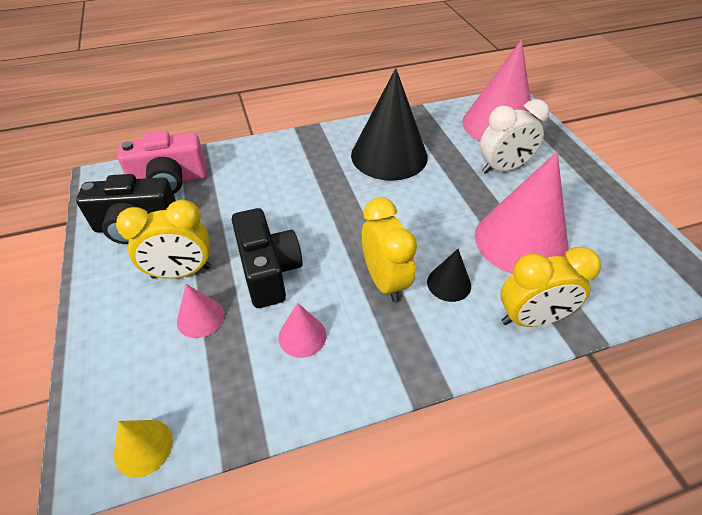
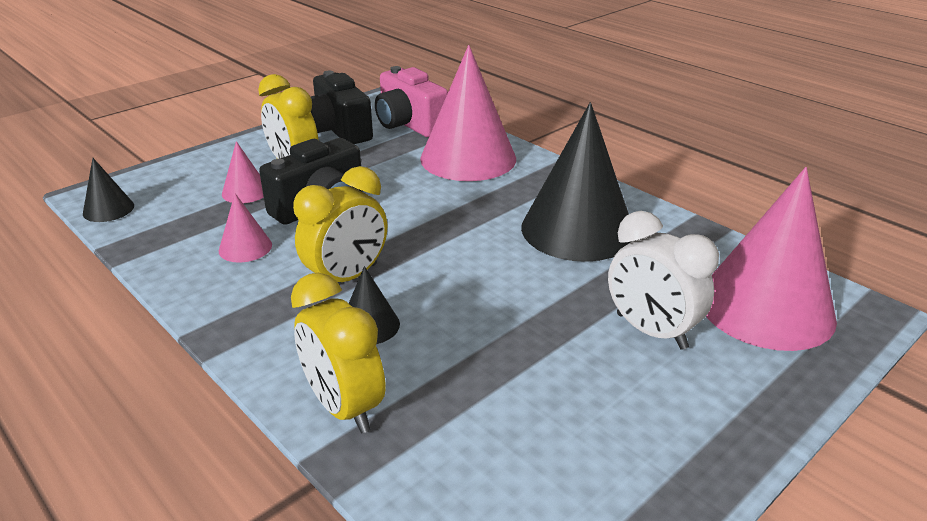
camera: 65 degrees right, 15 degrees down
yellow cone [114,420,173,478] -> black cone [83,158,134,222]
pink cone [475,152,568,274] -> pink cone moved to [420,45,516,181]

